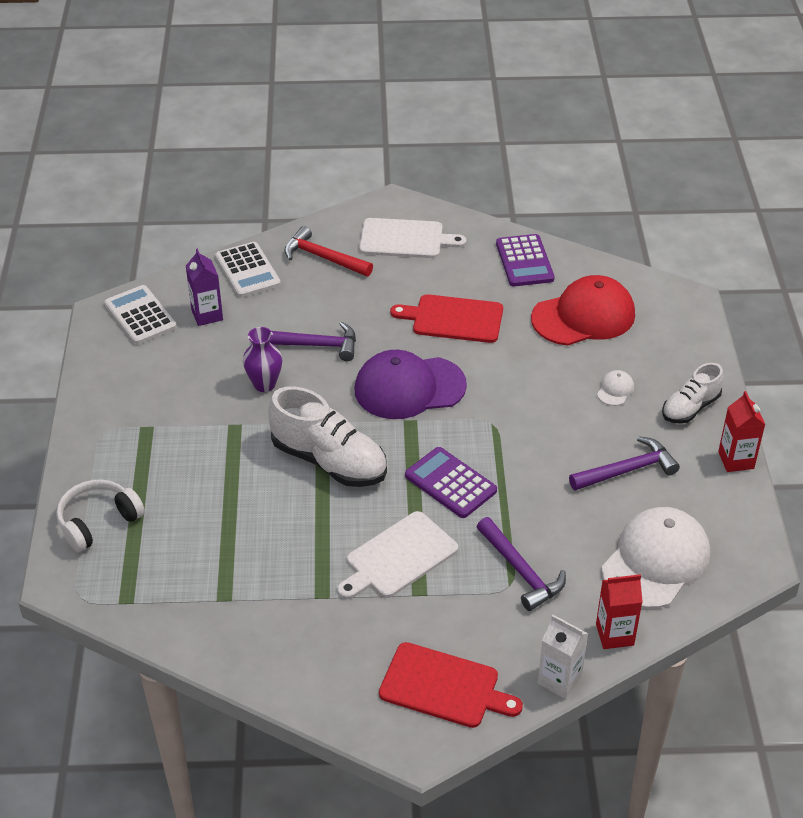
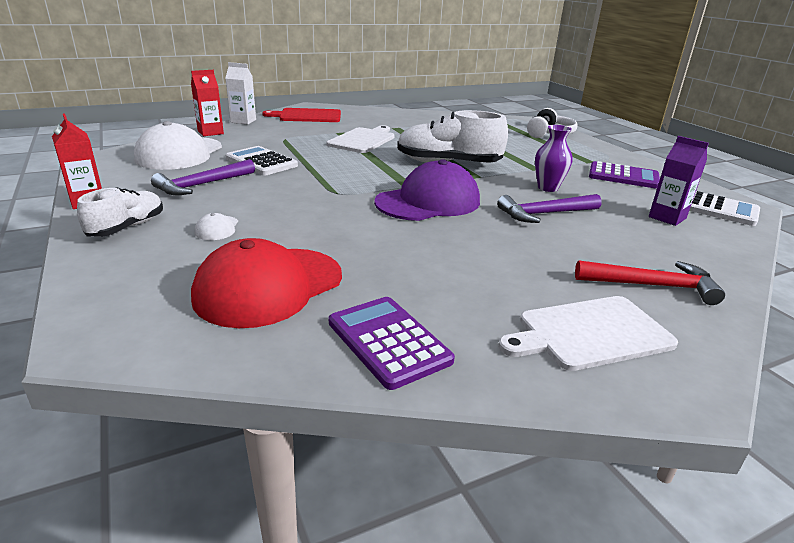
camera: 155 degrees right, 15 degrees down
white calculator [215,242,281,298] -> white calculator moved to [226,146,298,175]
red cutting board [390,294,503,343] -> none
purple calculator [405,447,497,518] -> purple calculator moved to [589,161,660,189]
purple hammer [477,517,566,611] -> none

